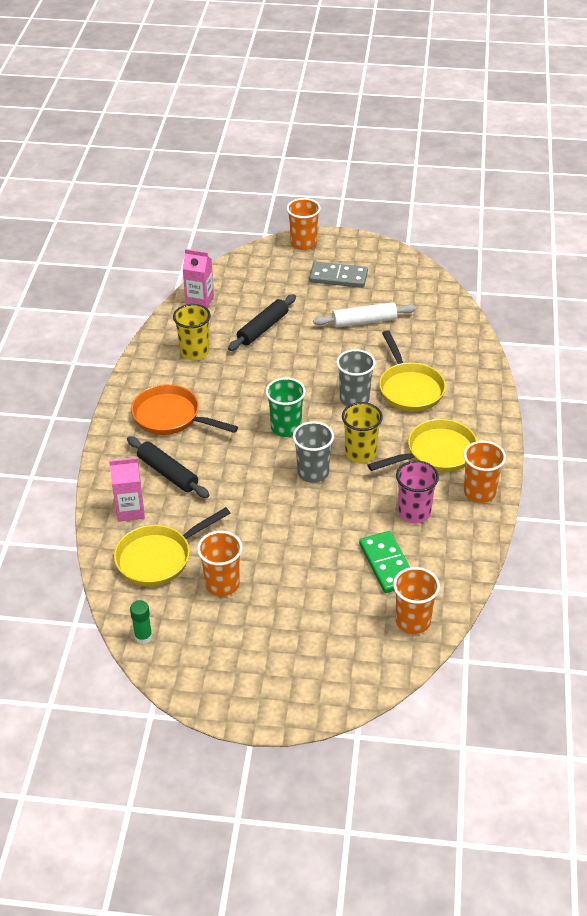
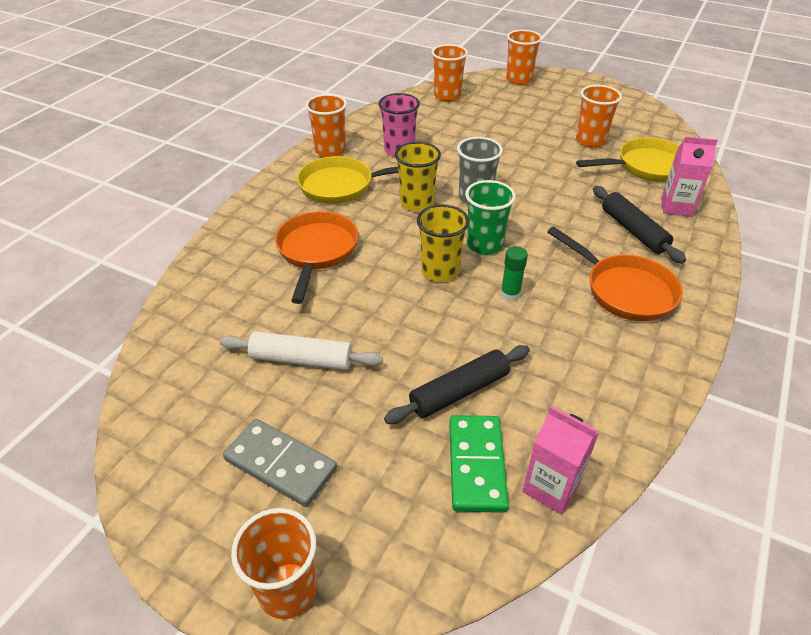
camera: 160 degrees left, 0 degrees up
green glue stick [130,600,153,644] -> green glue stick moved to [501,246,528,301]
yellow cup [173,304,211,360] -> yellow cup moved to [417,204,469,282]
grey cup [336,349,376,406] -> none
green domino [359,531,410,593] -> green domino moved to [449,415,509,513]
yellow pan [379,330,446,412] -> orange pan [275,211,358,304]
none -> orange cup [506,30,542,85]

